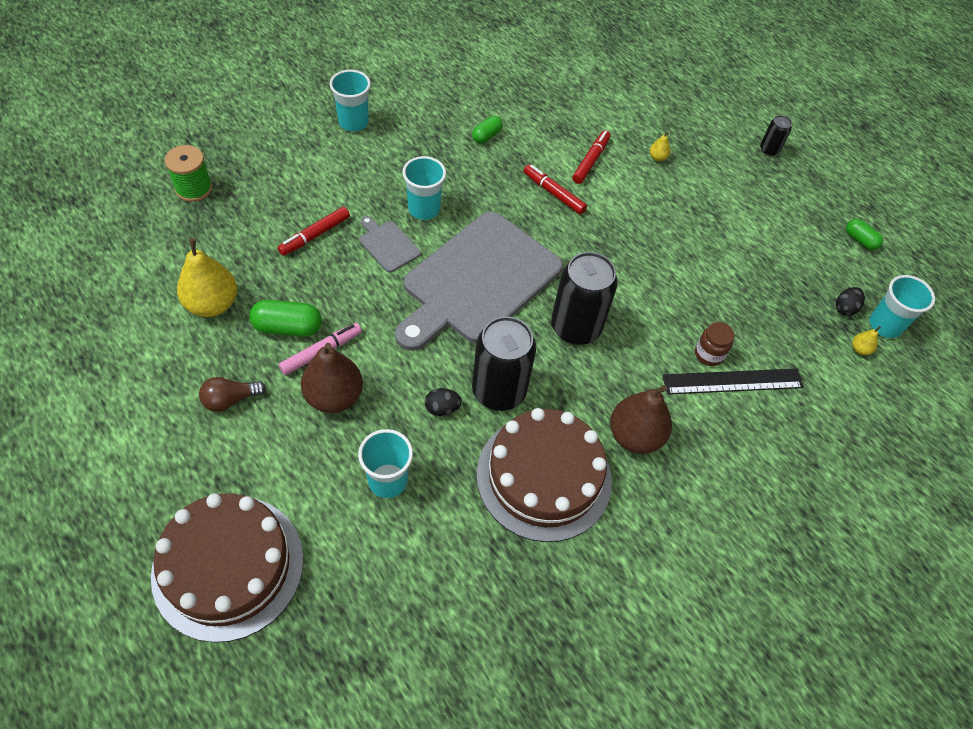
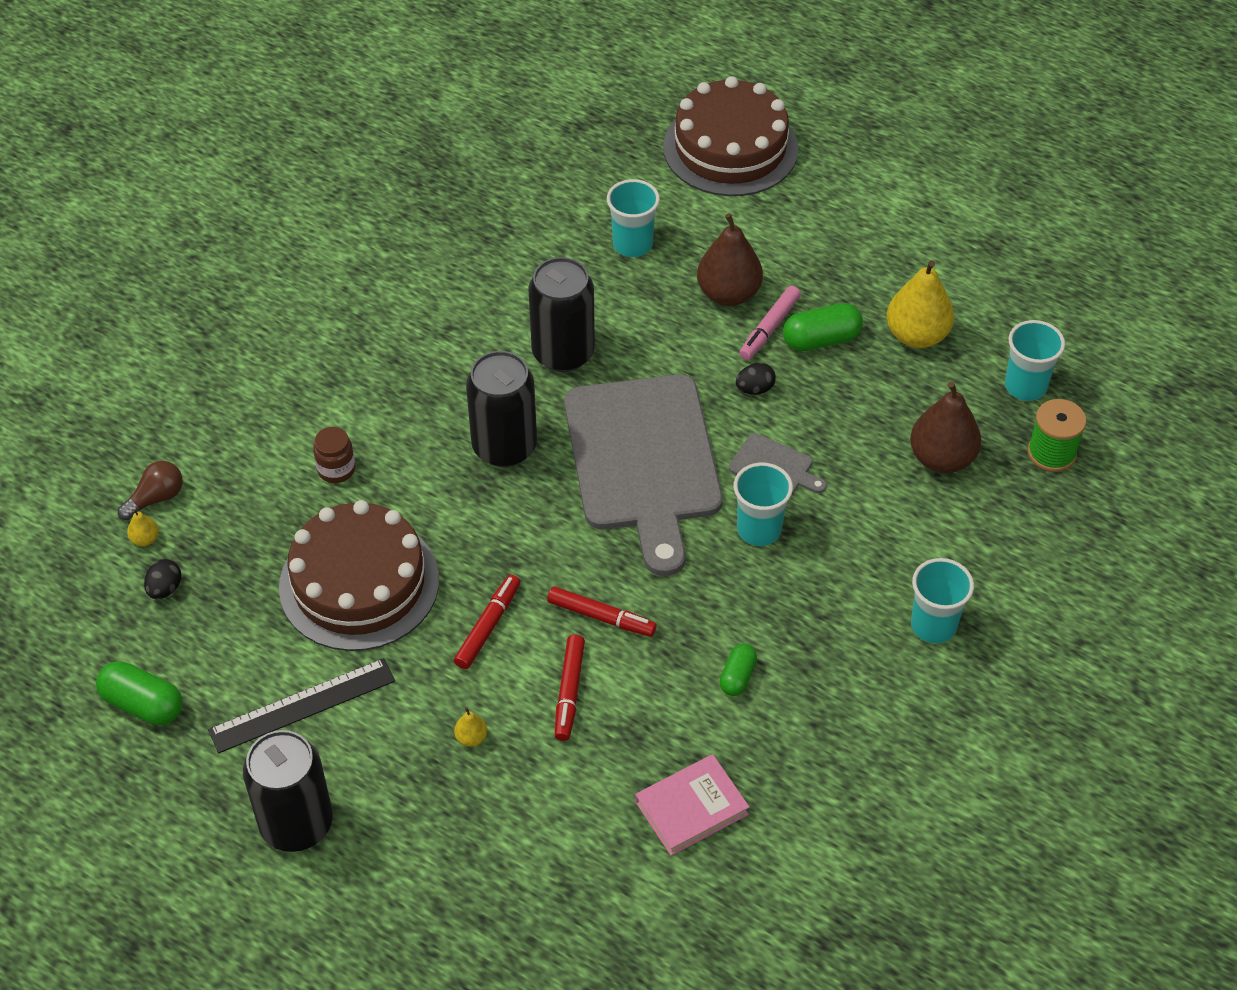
camera: 165 degrees right, 5 degrees down
brown light bulb [199,377,266,412] -> brown light bulb moved to [118,461,183,520]
red marker [277,207,350,256] -> red marker moved to [454,575,520,669]
grey cutting board [395,211,563,351] -> grey cutting board turned 150 degrees clockwise [564,374,723,576]
black egg [425,388,462,416] -> black egg moved to [736,363,776,395]
brown cake [476,408,612,542] -> brown cake moved to [279,500,439,651]
brown pear [610,385,672,454] -> brown pear moved to [910,382,981,473]
black ruler [663,368,804,395] -> black ruler moved to [208,658,395,753]
black can [760,115,792,156] -> black can [243,730,333,852], size x2.10
green capsule [846,219,883,250] -> green capsule [96,661,183,725], size x1.59
turquoise cup [869,275,935,338] -> turquoise cup moved to [1005,320,1065,401]
none -> pink book [635,754,750,856]

